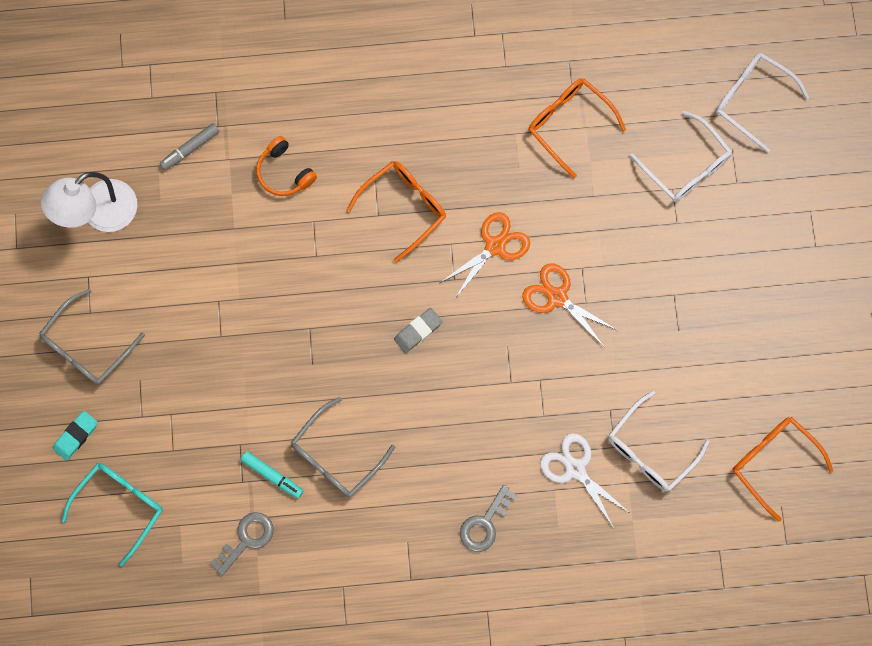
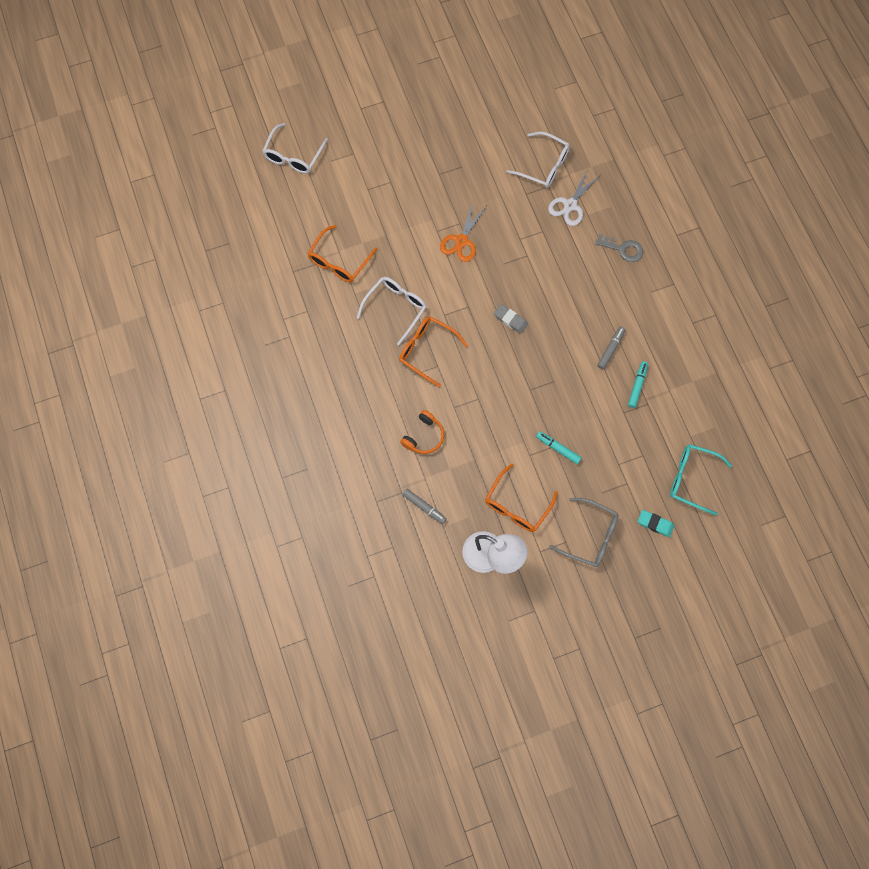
camera: 105 degrees left, 5 degrees down
grey key [210,512,273,576] -> none
grey glasses [291,397,395,498] -> grey marker [597,326,625,369]
orange scissors [440,212,530,297] -> none
white glasses [630,111,732,202] -> white glasses moved to [357,277,426,345]
orange glasses [733,417,833,522] -> orange glasses moved to [485,464,558,532]
none -> turquoise marker [536,431,582,464]

